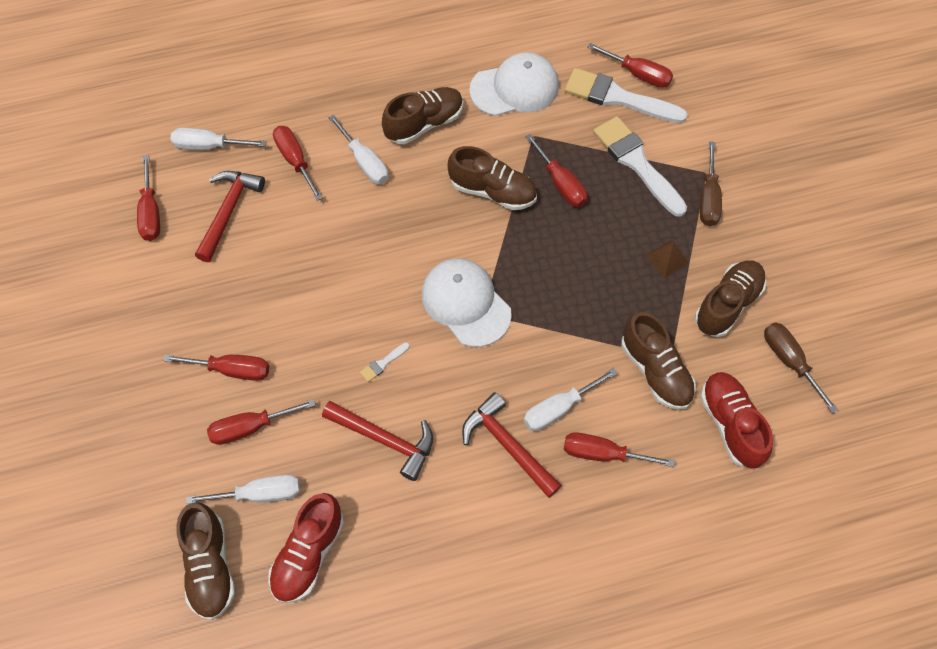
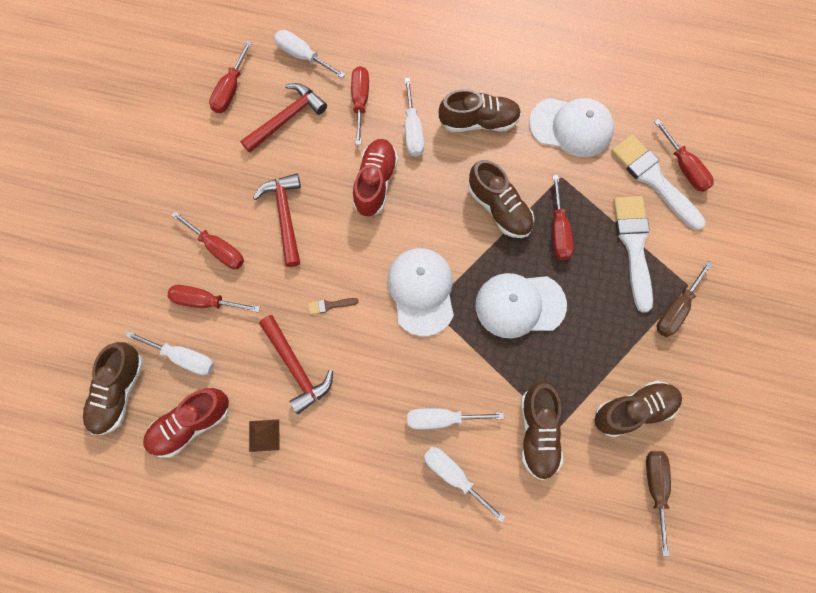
camera: 30 degrees right, 10 degrees up
white brush [360,342,410,382] -> brown brush [308,298,359,314]
red hammer [462,392,562,498] -> red hammer moved to [253,173,301,267]
red screwdriver [564,432,675,467] -> white screwdriver [424,447,506,523]
brown pyramid [645,241,689,278] -> brown pyramid moved to [249,419,280,452]
red shoe [700,372,773,469] -> red shoe moved to [353,139,398,217]
none -> white cap [475,273,567,339]

